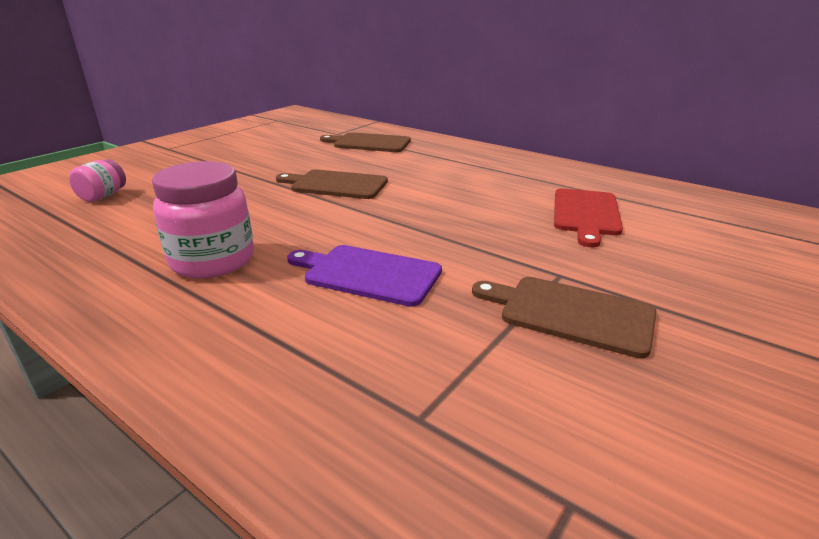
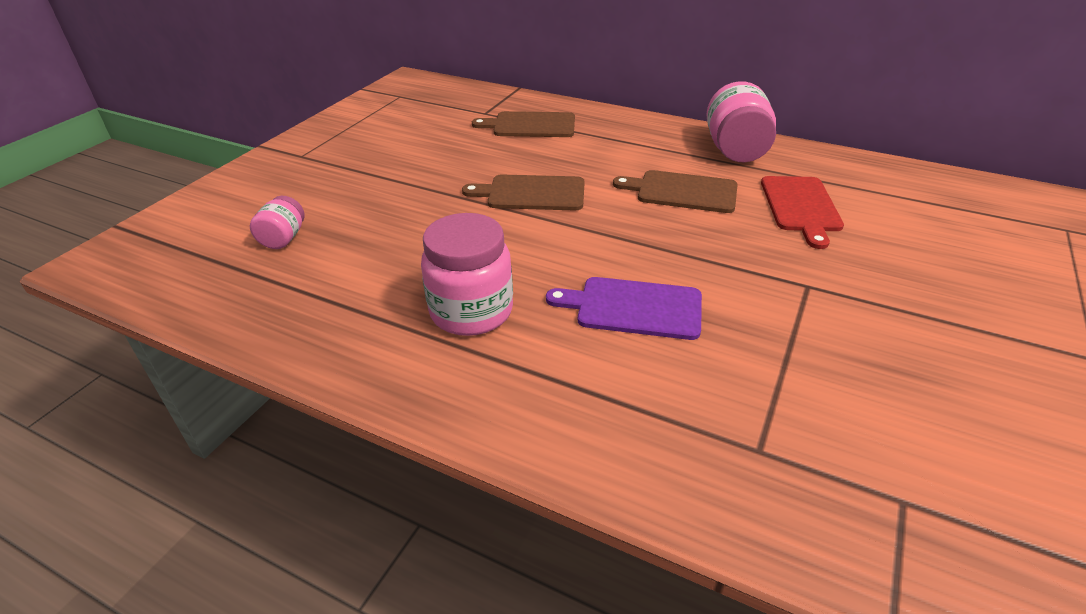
camera: 10 degrees left, 10 degrees up
brown cutting board [472,277,656,358] -> brown cutting board moved to [613,170,738,213]
none -> pink jar [707,81,776,162]

